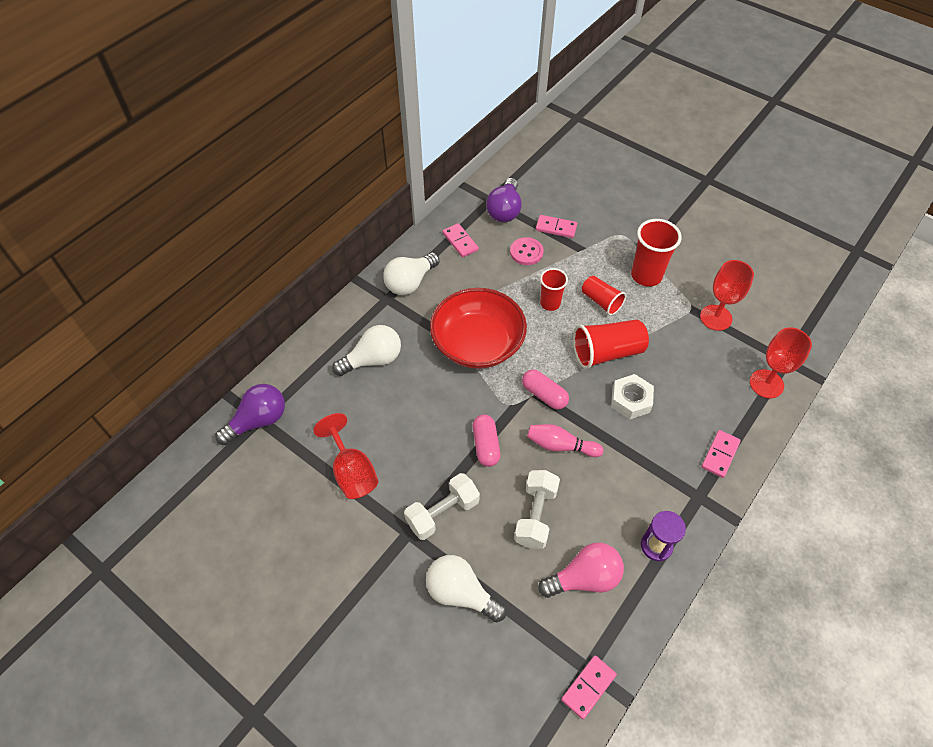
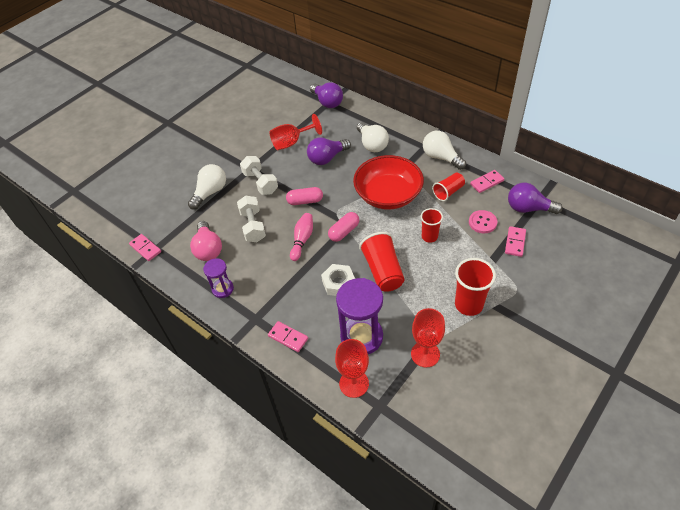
camera: 95 degrees right, 5 degrees down
white dumbbell [514,470,560,549] -> white dumbbell turned 60 degrees clockwise [237,196,266,242]
red cup [582,276,626,316] -> red cup moved to [432,173,465,201]
none -> purple light bulb [307,138,351,165]
none -> purple hourglass [336,278,383,354]

